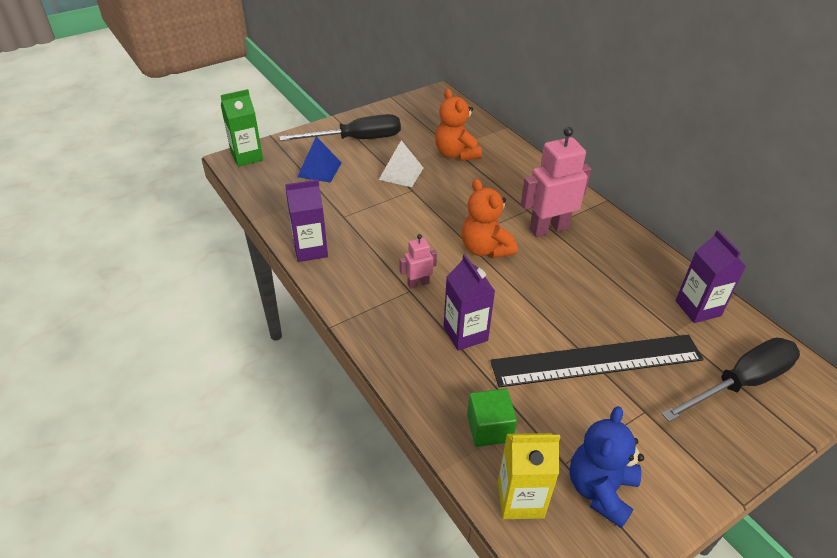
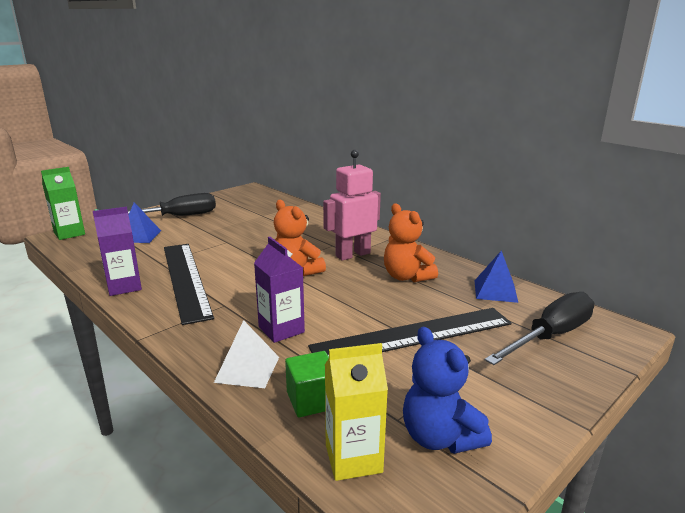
camera: 10 degrees left, 20 degrees down
white pyramid [379,140,423,187] -> white pyramid moved to [214,320,279,388]
pink robot [400,234,437,289] -> none
orange teddy bear [435,89,482,161] -> orange teddy bear moved to [384,203,438,282]
blue teddy bear [570,406,644,528] -> blue teddy bear turned 45 degrees counterclockwise [403,327,492,454]
purple carton [675,230,746,323] -> blue pyramid [475,250,518,303]
none -> black ruler [164,244,214,325]

